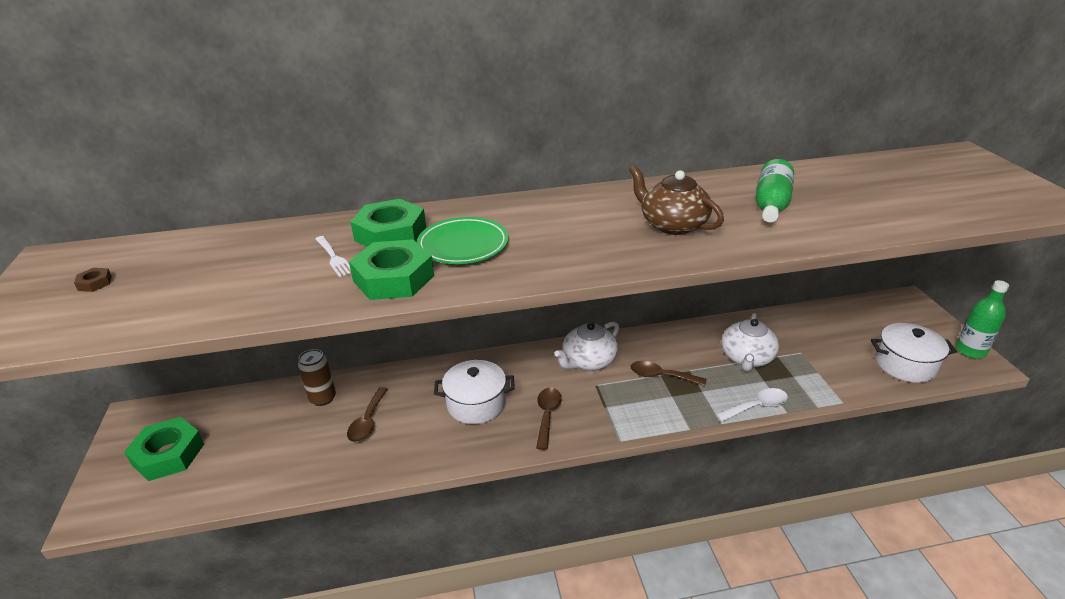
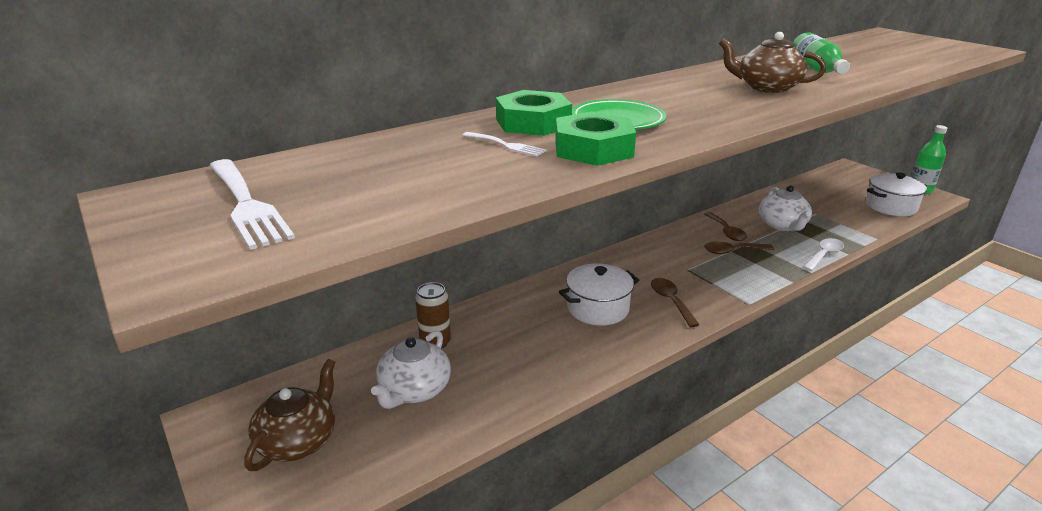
camera: 25 degrees left, 5 degrees down
brown nut [74,268,112,292] -> white fork [209,159,295,250]
green nut [124,417,204,481] -> brown teapot [244,359,335,471]
brown spoon [347,387,388,442] -> brown spoon moved to [704,212,747,241]
white teapot [554,322,619,371] -> white teapot moved to [371,330,451,409]

